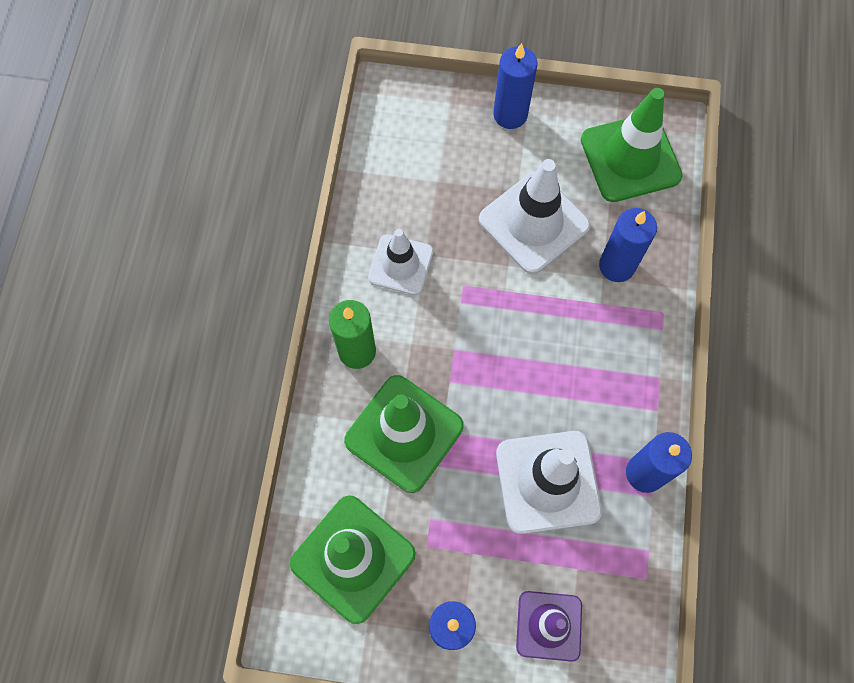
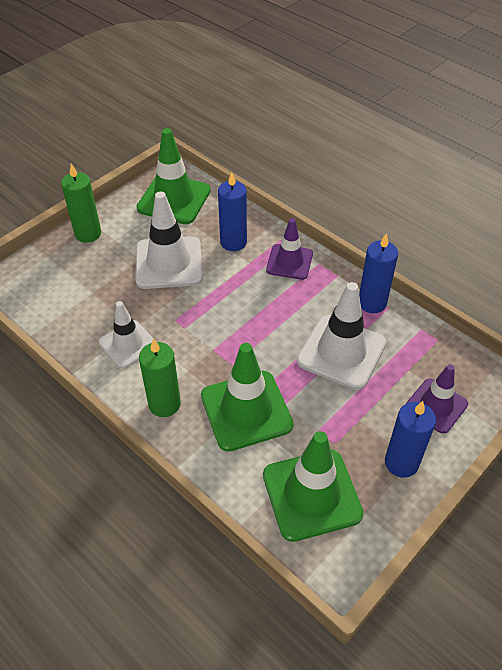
camera: 55 degrees left, 20 degrees down
blue candle [493,43,537,129] -> green candle [61,164,101,243]
none -> purple traffic cone [266,218,313,280]

